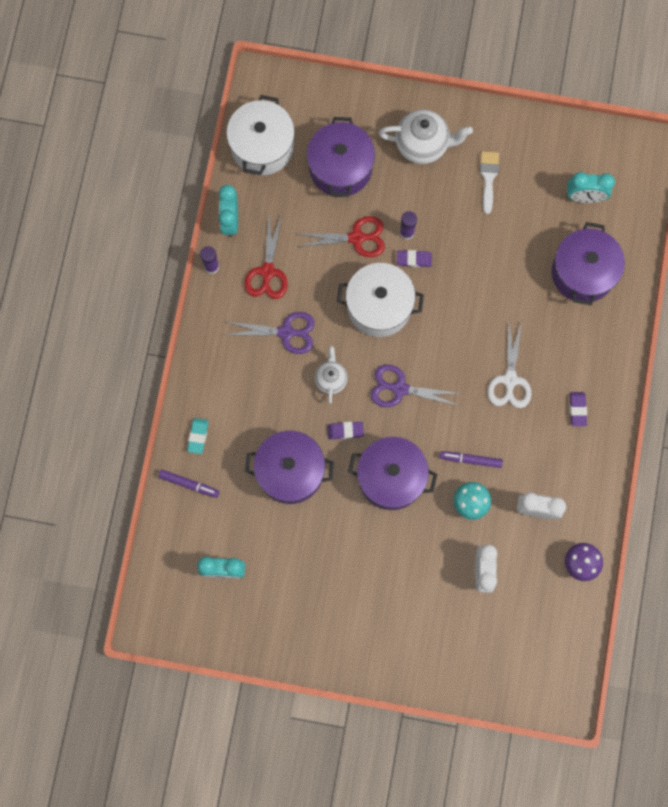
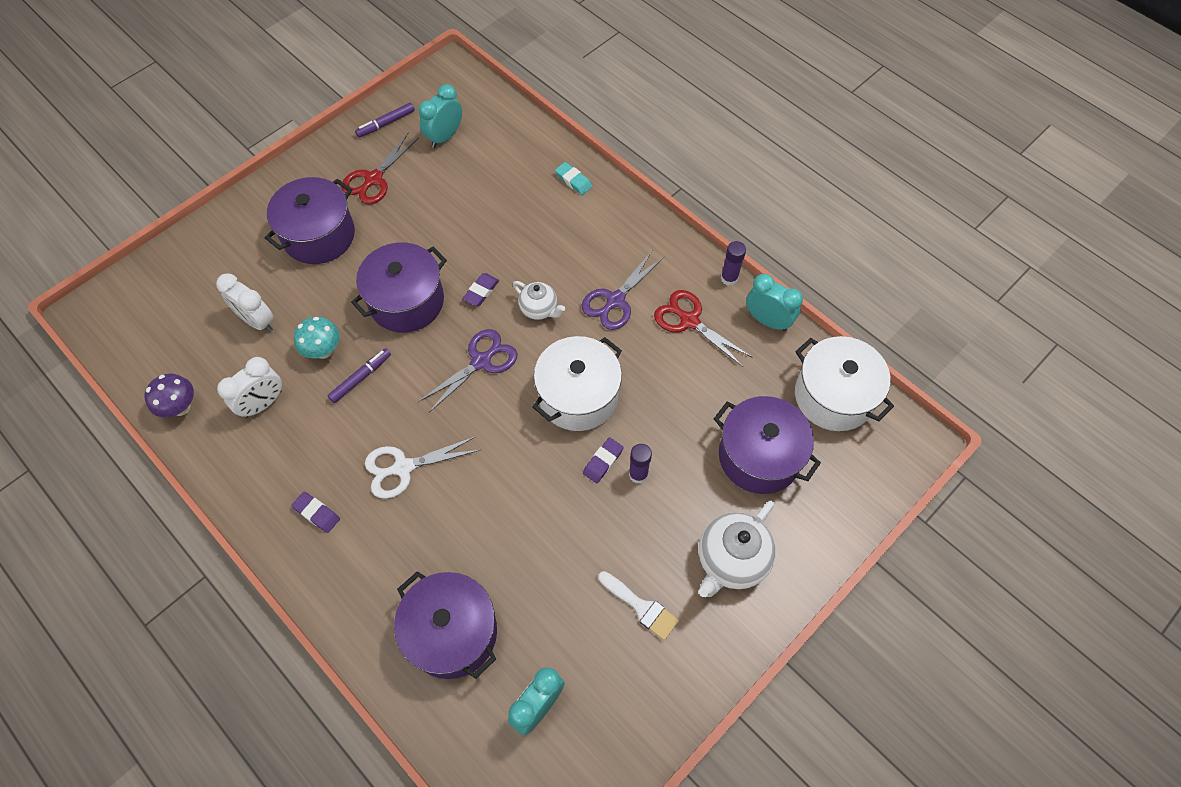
camera: 125 degrees right, 15 degrees down
purple marker [159,470,220,498] -> purple marker moved to [355,102,415,138]
purple pot [245,431,334,504] -> purple pot moved to [265,177,355,264]
red scissors [297,216,385,257] -> red scissors moved to [341,133,419,205]
white scissors [488,320,532,408] -> white scissors turned 60 degrees counterclockwise [365,436,480,499]

